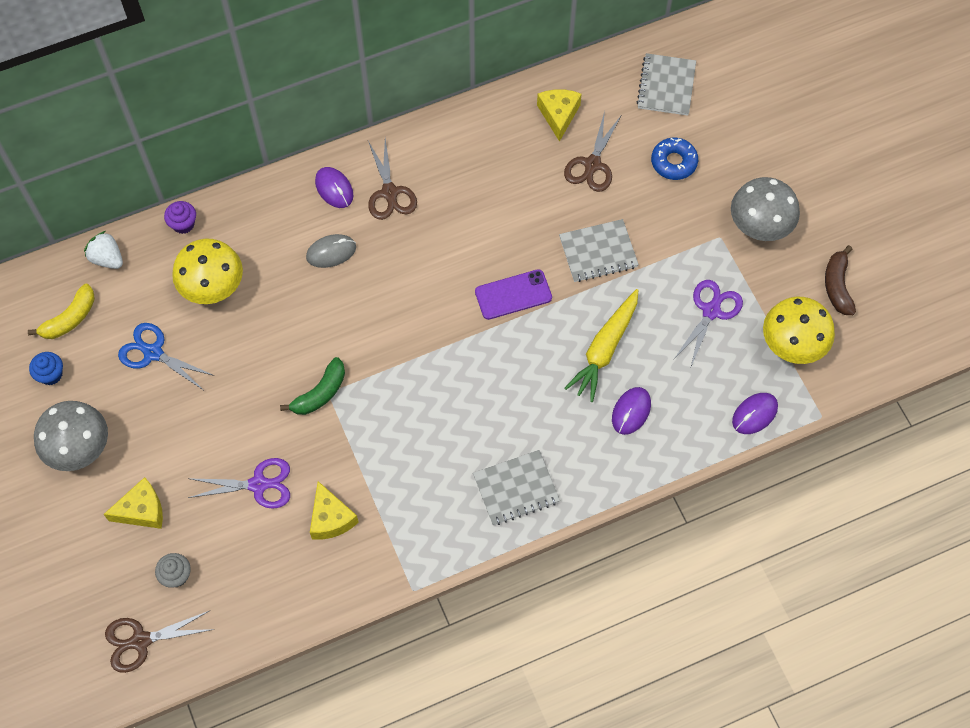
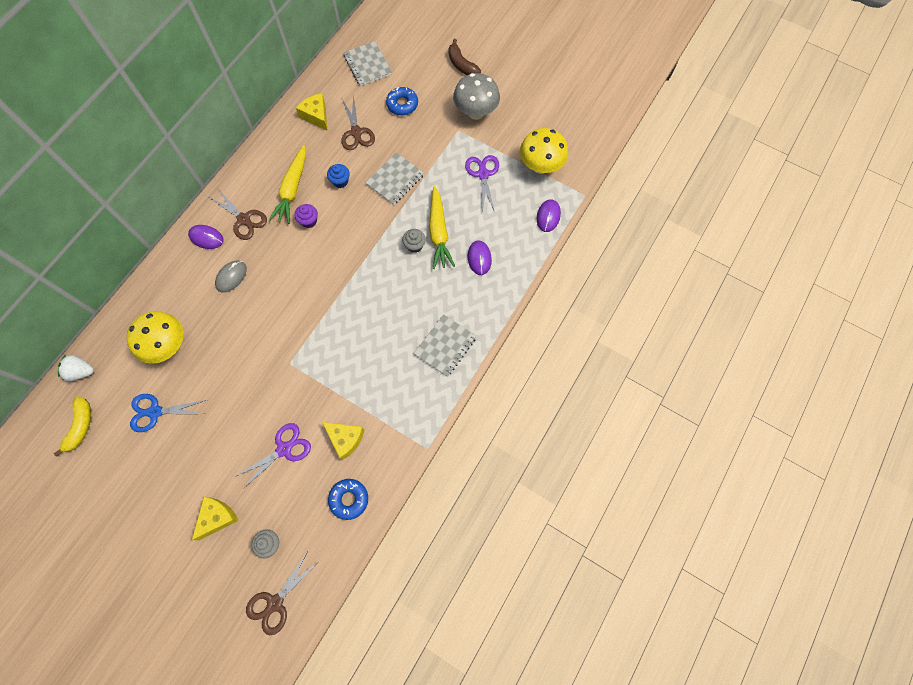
camera: 35 degrees left, 5 degrees up
blue cupcake [29,352,63,385] -> blue cupcake moved to [327,164,350,188]
grey mushroom [34,401,108,471] -> none
purple cupcake [164,201,196,234] -> purple cupcake moved to [295,204,318,228]
green banana [280,357,345,415] -> none
purple phone [475,269,552,320] -> none
brown banana [825,245,856,315] -> brown banana moved to [448,39,481,75]
none -> yellow carrot [269,145,306,224]
none -> blue donut [328,479,368,520]
none -> grey cupcake [402,229,426,253]

